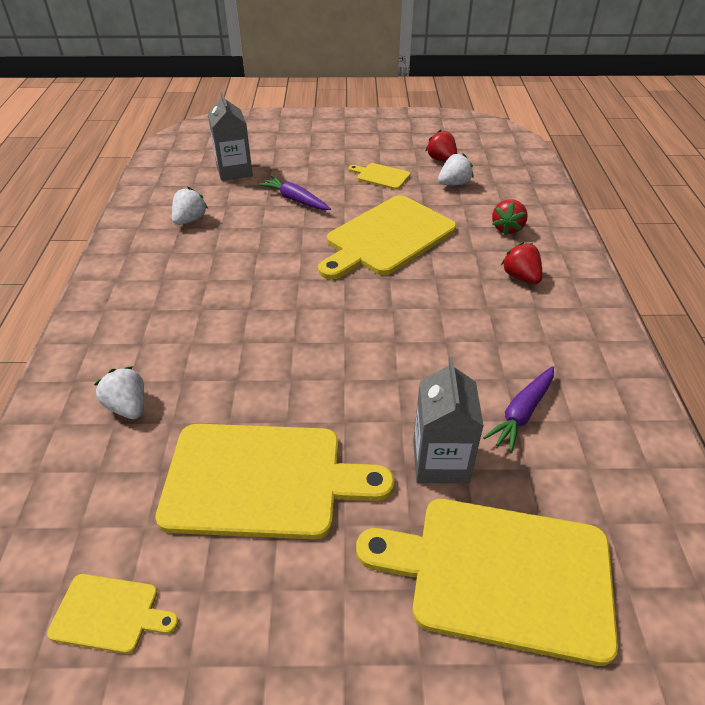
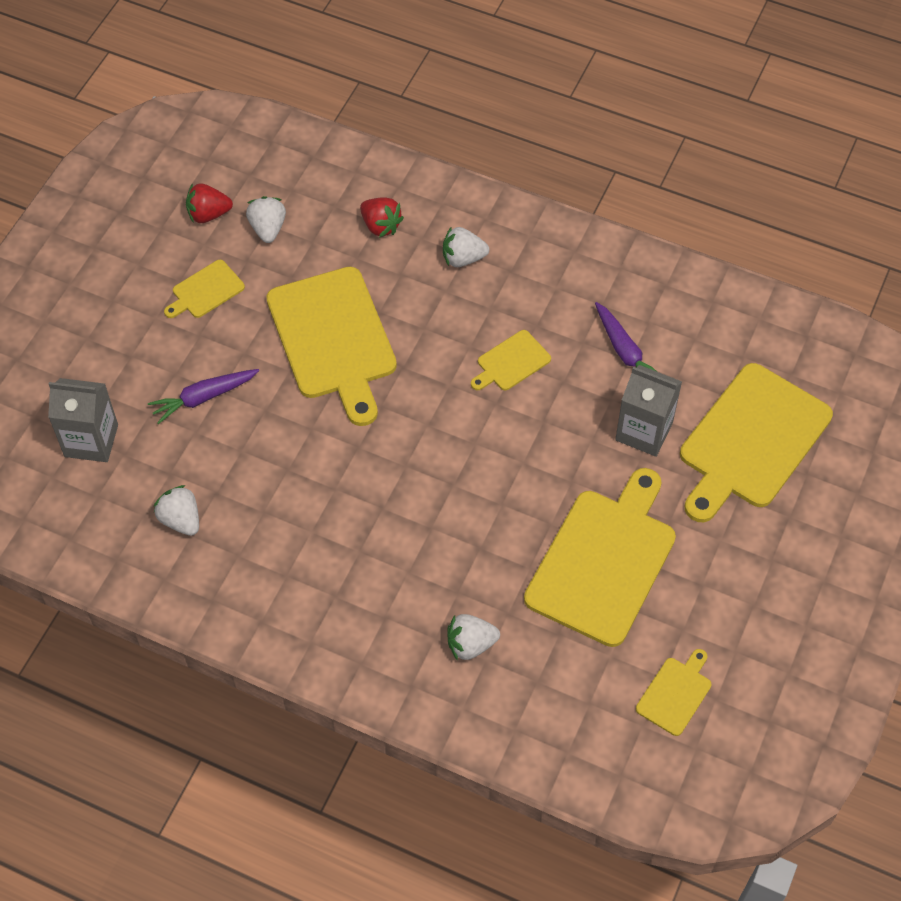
camera: 65 degrees left, 15 degrees up
red strawberry [501,242,542,284] -> white strawberry [443,226,489,267]
none -> yellow cutting board [471,330,551,390]

